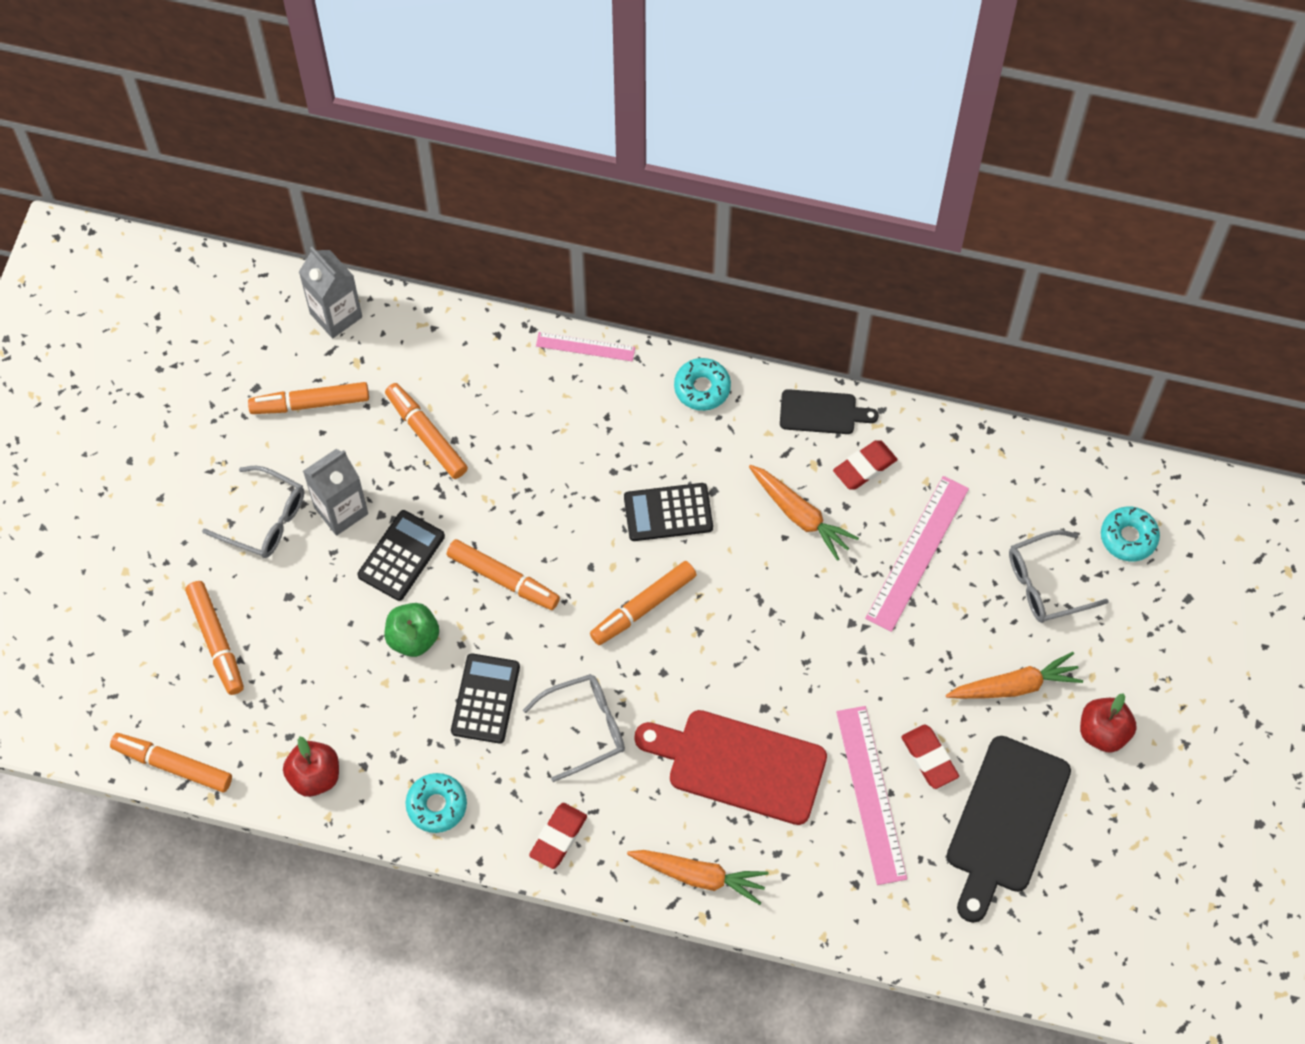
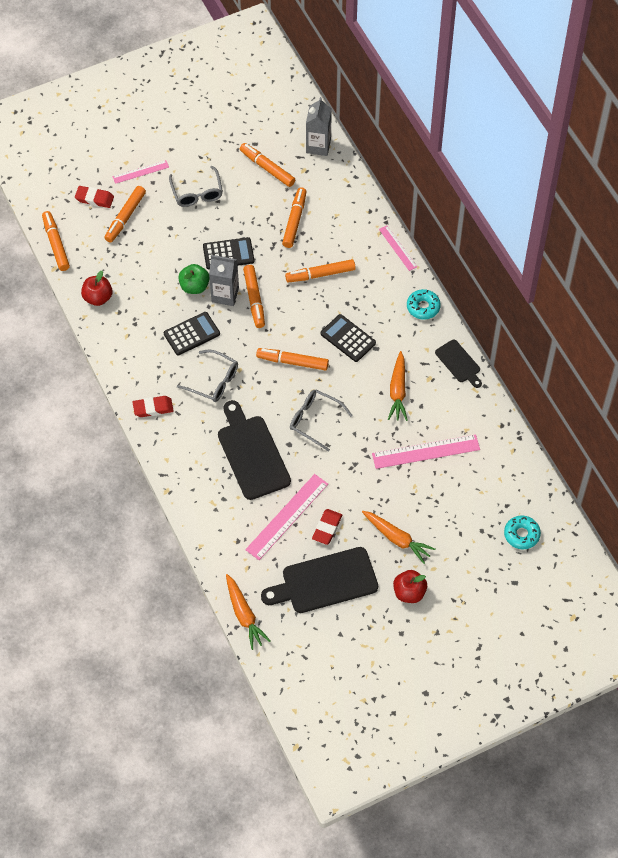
camera: 50 degrees right, 5 degrees down
grey carton [303,449,368,536] -> grey carton moved to [209,255,239,306]
turquoise donut [406,773,467,833] -> none
orange carrot [627,850,769,905] -> orange carrot moved to [226,574,271,650]
red cutting board [634,710,827,825] -> black cutting board [218,400,291,500]
red eraser [833,440,897,490] -> red eraser moved to [75,186,114,208]
grey glasses [1009,530,1109,623] -> grey glasses moved to [290,390,353,452]
none -> pink ruler [112,160,169,184]
none -> orange marker [285,259,356,283]

